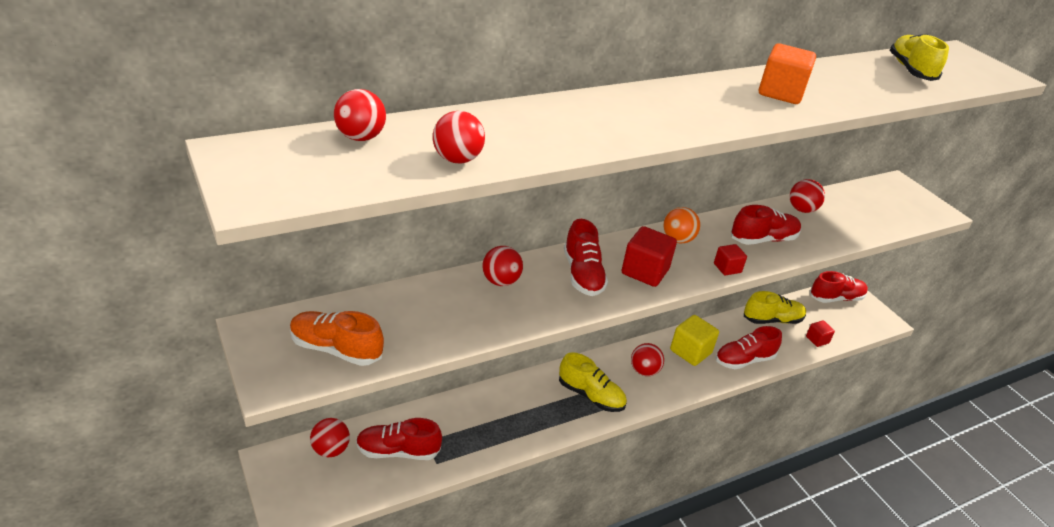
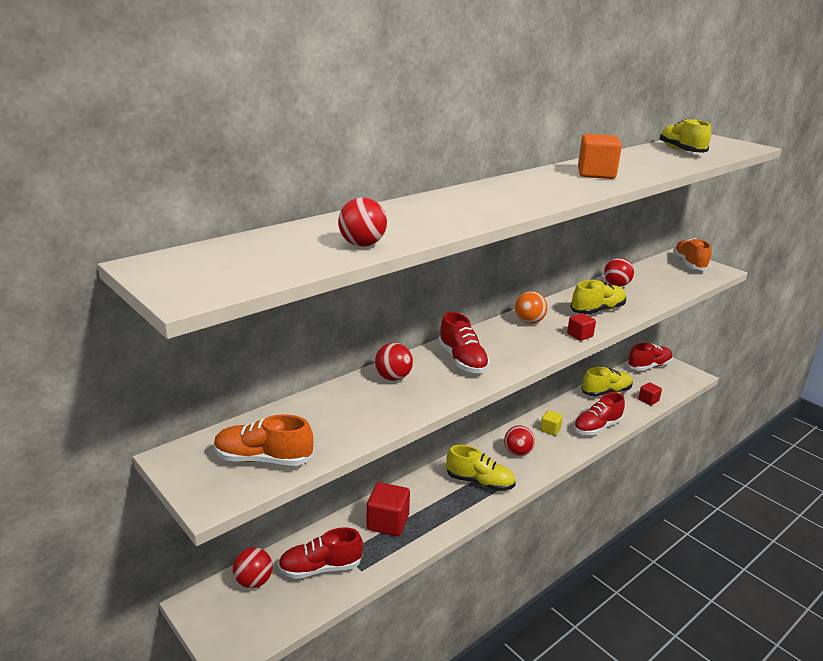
camera: 10 degrees left, 10 degrees down
red ball [334,89,386,141] -> none
red cube [622,226,677,287] -> red cube moved to [367,482,410,536]
yellow cube [670,315,719,366] -> yellow cube [540,410,563,436], size x0.57
red shoe [731,205,801,245] -> yellow shoe [570,280,626,315]
none -> orange shoe [673,238,711,270]

